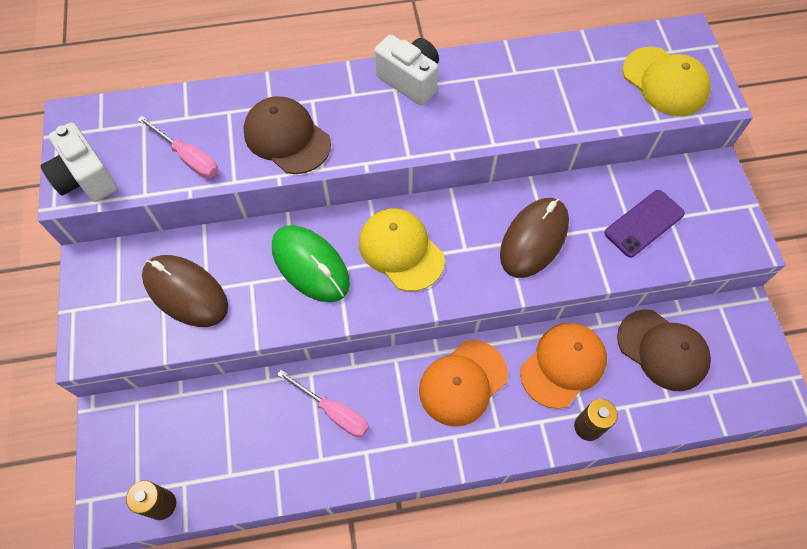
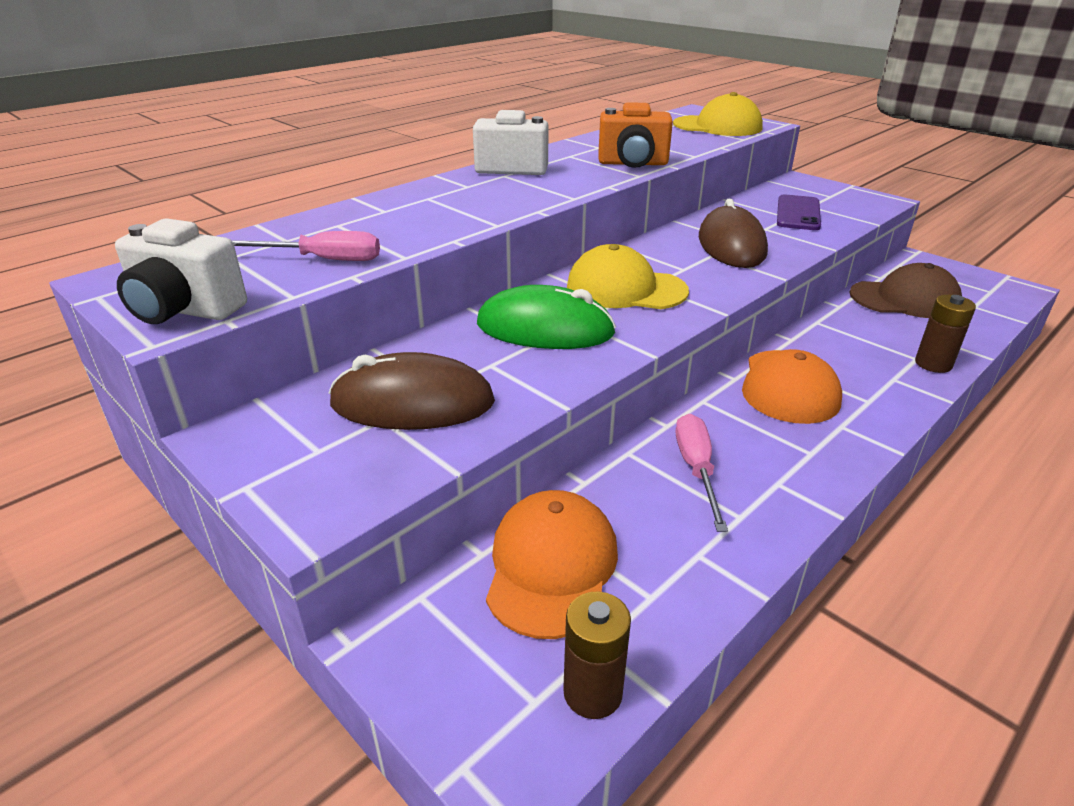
camera: 35 degrees left, 30 degrees down
brown cap [243,96,331,174] -> none
pink screwdriver [277,370,369,437] -> pink screwdriver turned 90 degrees counterclockwise [676,414,728,532]
orange cap [520,323,607,409] -> orange cap moved to [486,490,618,639]
none -> orange camera [598,102,673,168]

